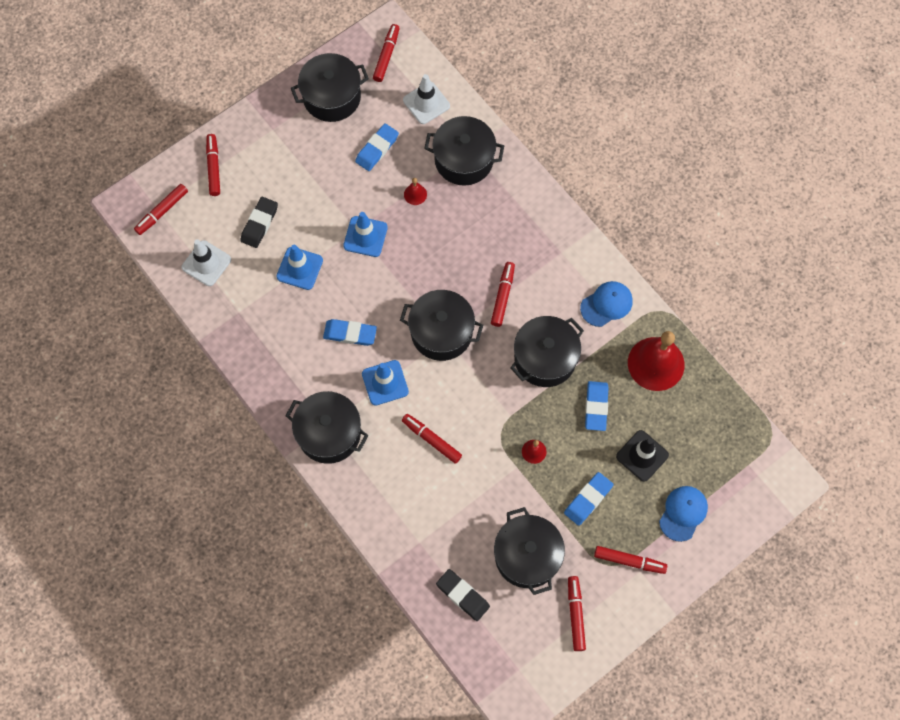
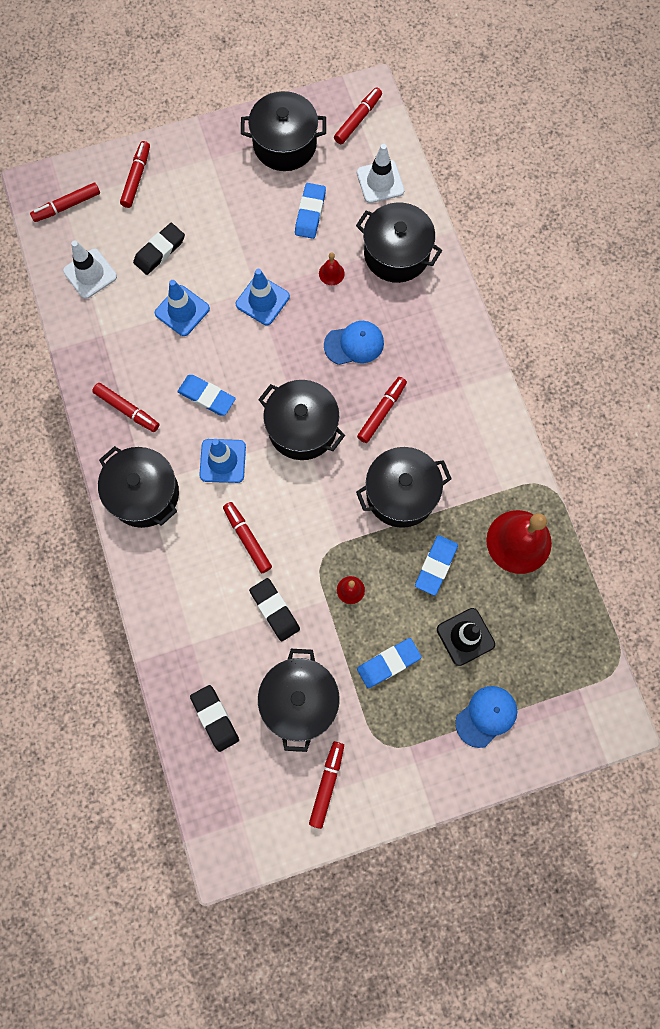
camera: 20 degrees right, 5 degrees up
blue eraser [355,123,399,171] -> blue eraser turned 45 degrees counterclockwise [295,183,326,239]
blue cap [580,281,633,327] -> blue cap moved to [324,321,384,365]
red marker [594,546,667,574] -> red marker moved to [92,383,159,432]
none -> black eraser [249,578,300,641]

